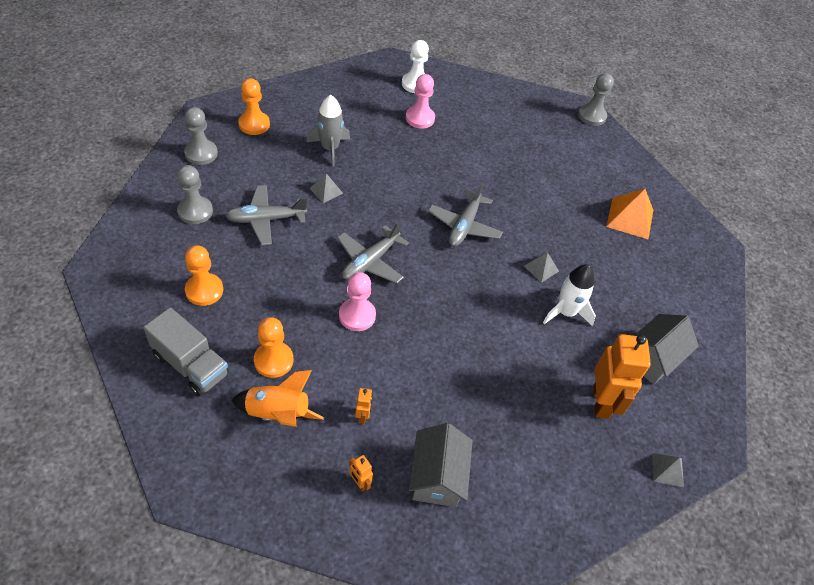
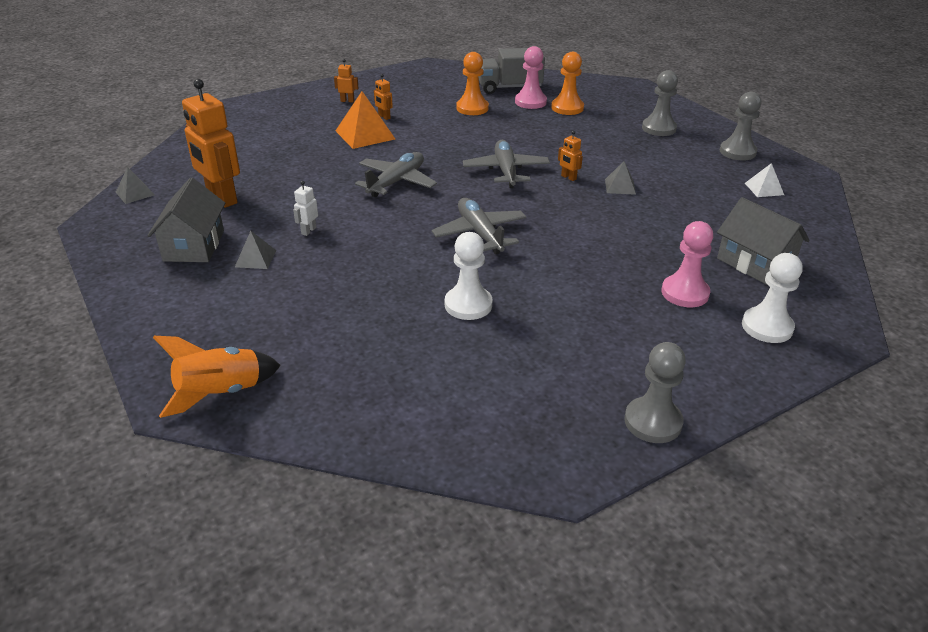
camera: 140 degrees right, 15 degrees down
grey plane [226,185,307,245] -> grey plane moved to [355,152,437,197]
orange rocket [231,370,324,427] -> orange rocket moved to [153,336,281,418]
orange pawn [238,78,270,135] -> white pyramid [745,163,784,197]
grey rocket [307,95,350,167] -> none
pink pawn [339,272,376,331] -> pink pawn moved to [515,46,547,109]
grey house [409,423,473,507] -> grey house moved to [717,197,810,285]
grey pyramid [524,253,559,283] -> grey pyramid moved to [235,231,277,269]
white rocket [543,264,596,326] -> white robot [293,181,318,236]
grey pawn [578,73,614,126] -> grey pawn moved to [624,342,686,443]
orange pyramid [606,189,653,239] -> orange pyramid moved to [336,91,395,149]
none -> white pawn [445,232,492,320]
none -> orange robot [558,131,583,181]

